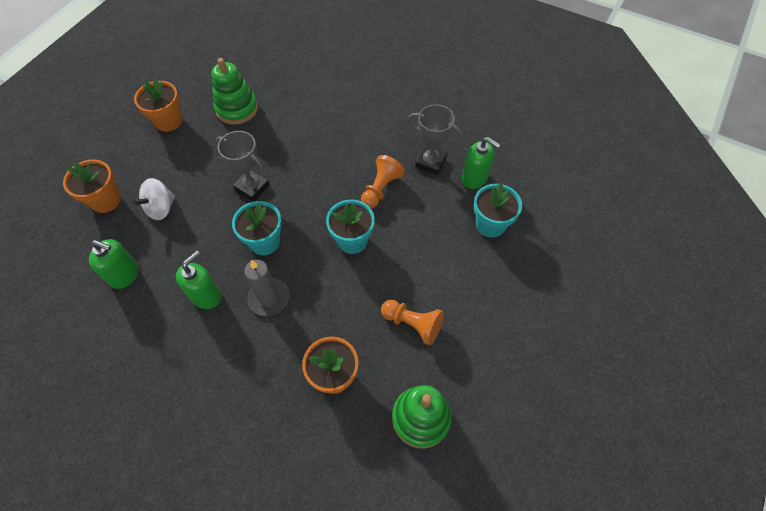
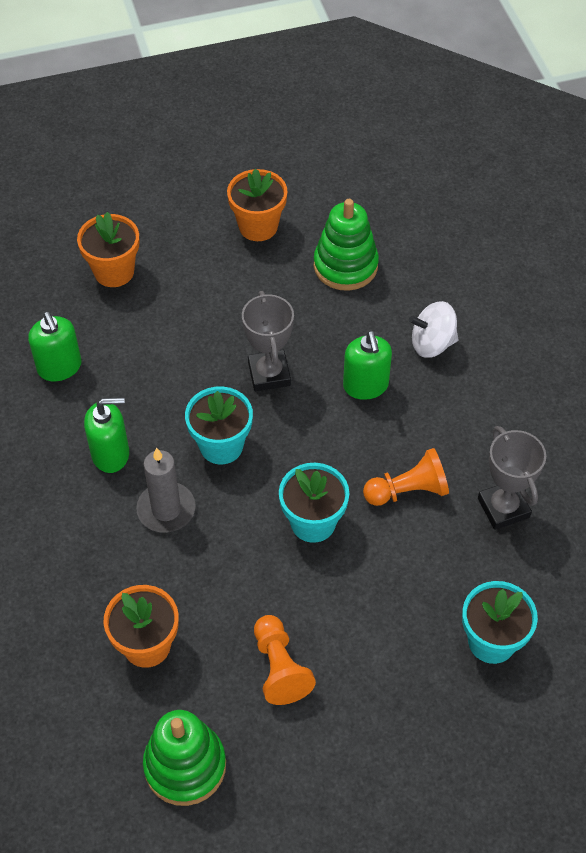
camera: 45 degrees right, 5 degrees down
white spinning top [133,178,175,220] -> white spinning top moved to [409,301,459,358]
green soap dispenser [462,137,500,189] -> green soap dispenser moved to [343,331,392,400]

